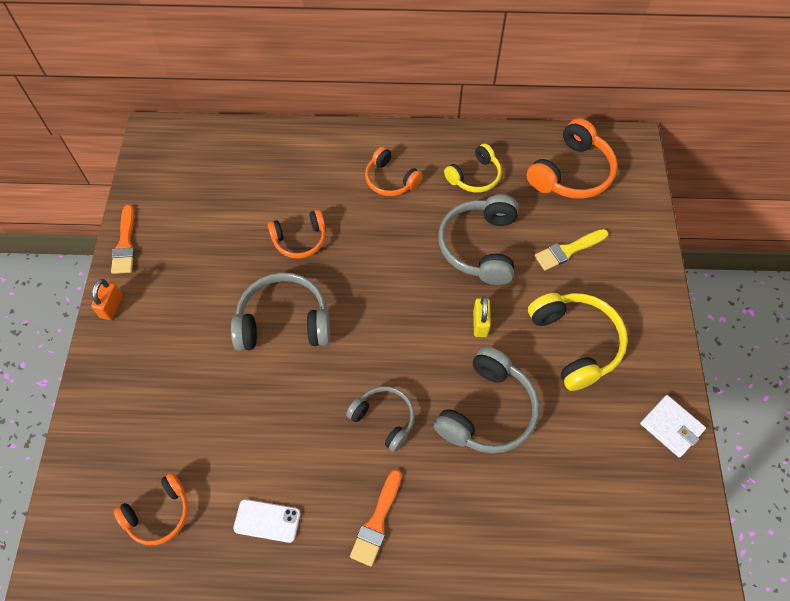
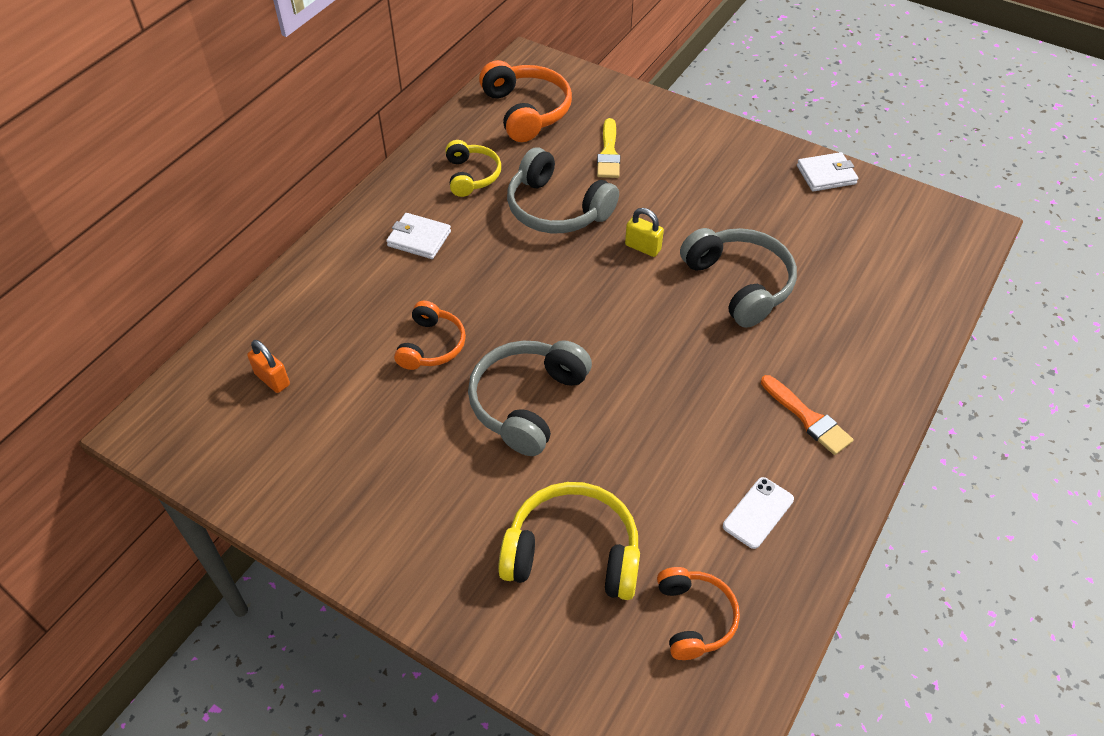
camera: 60 degrees left, 10 degrees down
orange padlock [91,279,123,320] -> orange padlock moved to [247,340,290,393]
orange brush [111,205,135,274] -> none
grey headphones [346,386,415,452] -> none
orange headphones [365,147,423,196] -> white wallet [386,213,451,259]
yellow headphones [528,293,628,391] -> yellow headphones moved to [498,482,640,600]

